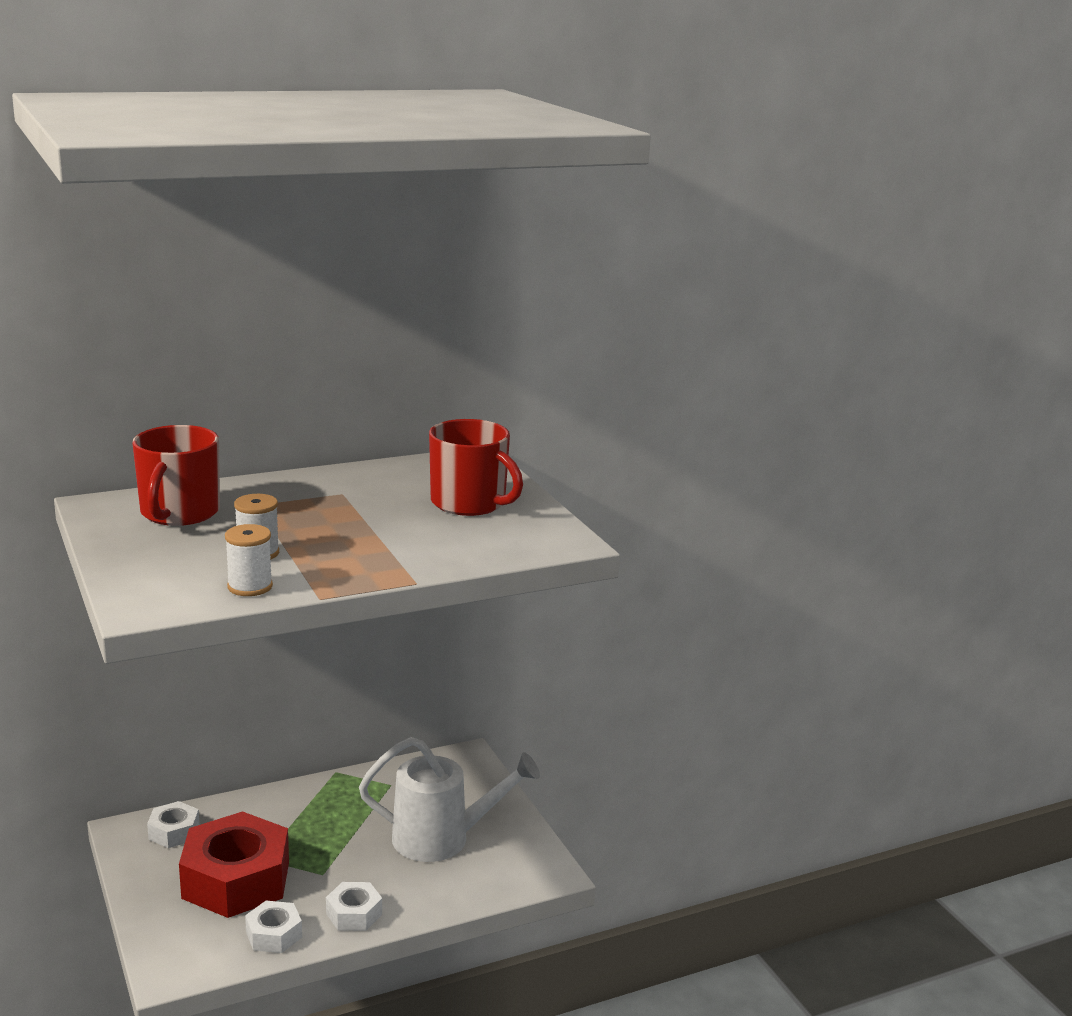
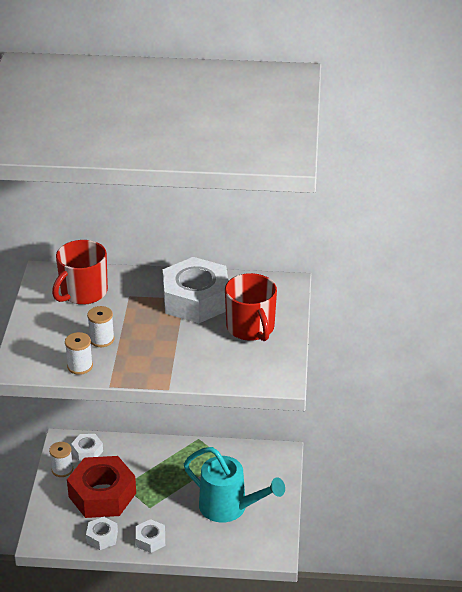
camera: 30 degrees right, 15 degrees up
white watering can [359,737,540,862] -> turquoise watering can [184,447,285,523]
none -> white spool [49,442,73,477]
none -> white nut [163,257,228,323]

